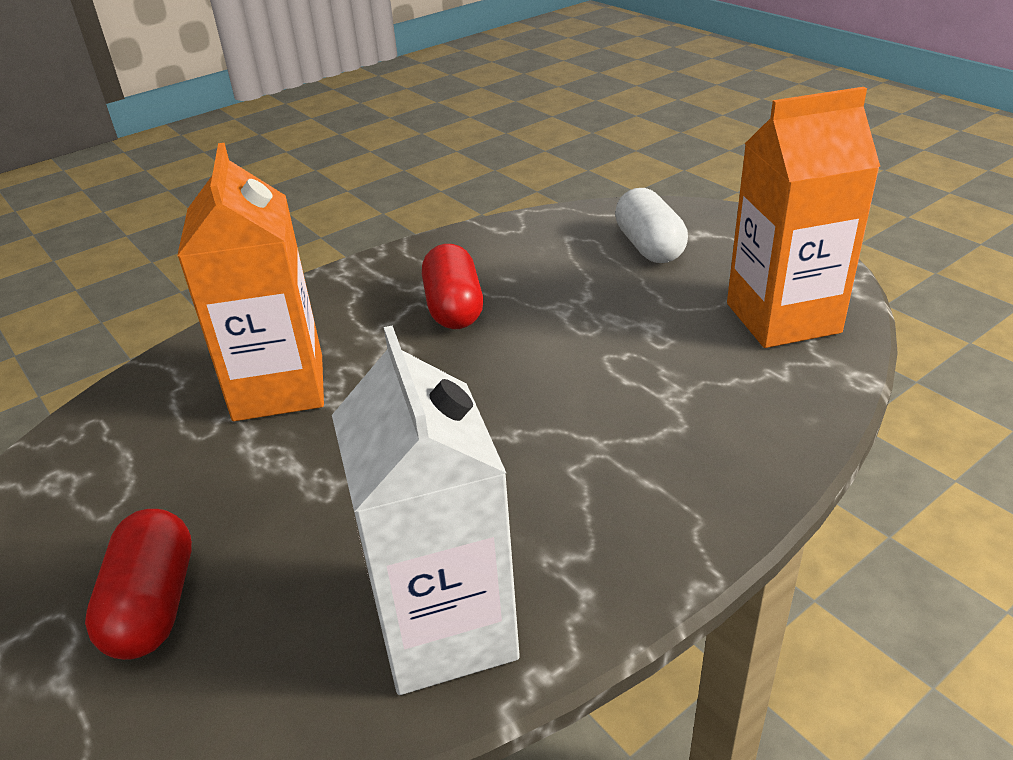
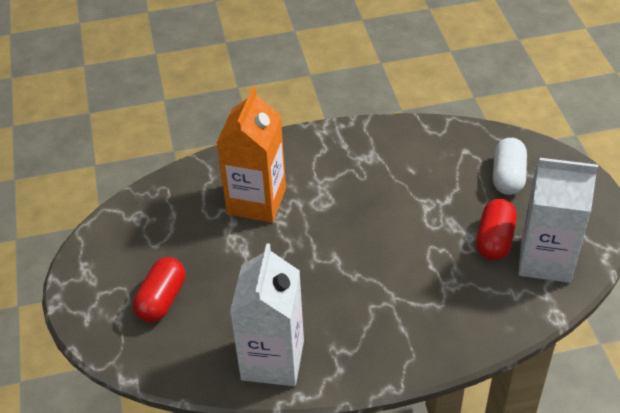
camera: 25 degrees right, 10 degrees up
red capsule [422,244,483,329] -> red capsule moved to [476,199,517,261]
orange carton [727,87,880,348] -> white carton [518,158,598,283]

